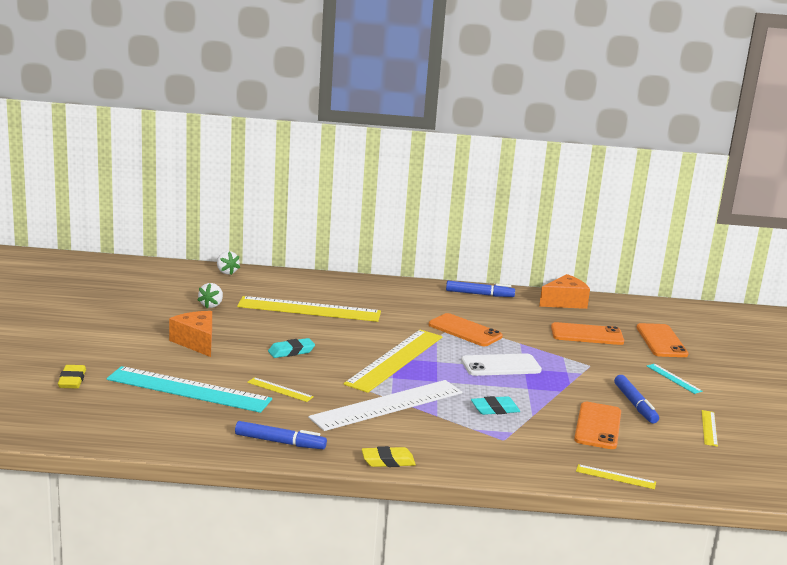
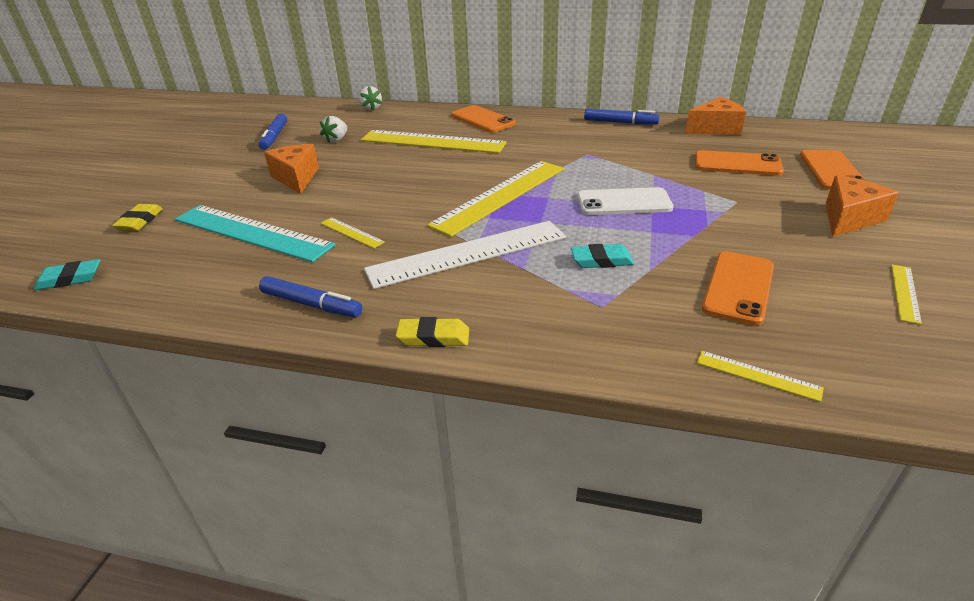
camera: 15 degrees right, 15 degrees up
turquoise eraser [268,338,315,358] -> turquoise eraser moved to [34,259,100,290]
orange phone [429,313,503,346] -> orange phone moved to [451,105,516,133]
blue marker [614,375,659,423] -> blue marker moved to [259,113,287,150]
turquoise ruler [647,364,703,394] -> orange cheese [826,176,899,237]

